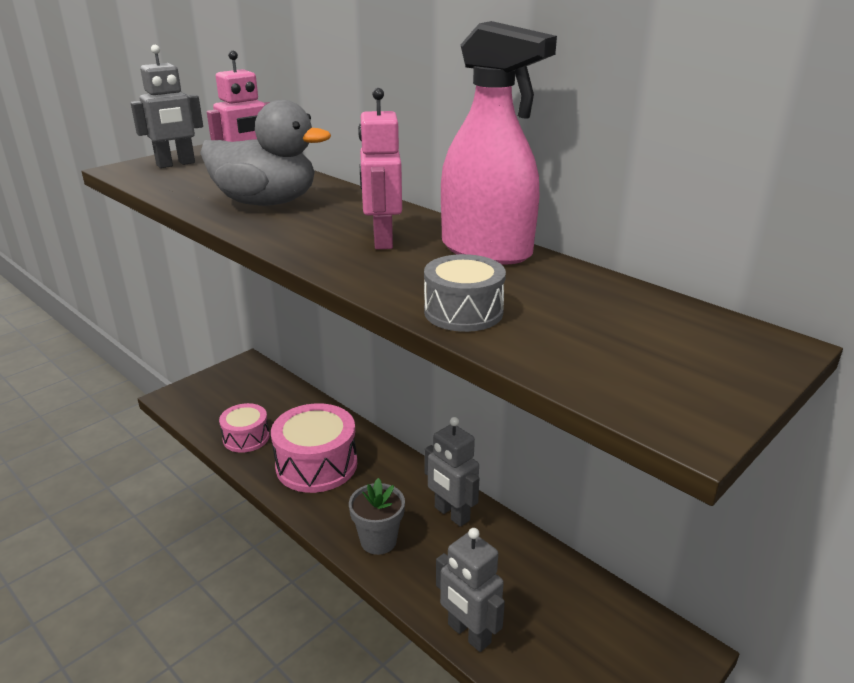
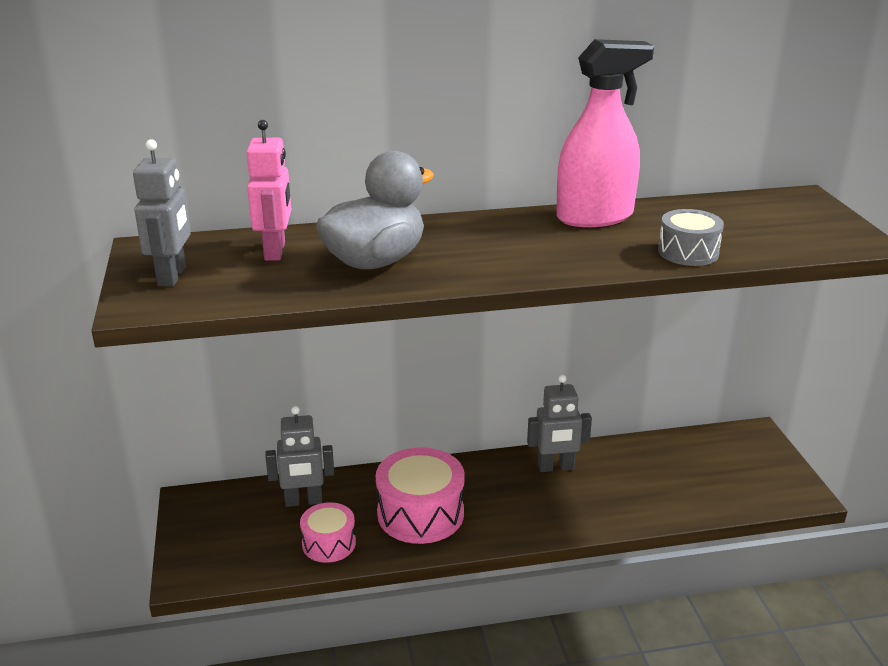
camera: 55 degrees left, 0 degrees up
grey flower pot [349,478,405,555] -> none
pink robot [358,88,402,249] -> none
grey robot [436,528,505,652] -> grey robot moved to [265,406,334,507]

